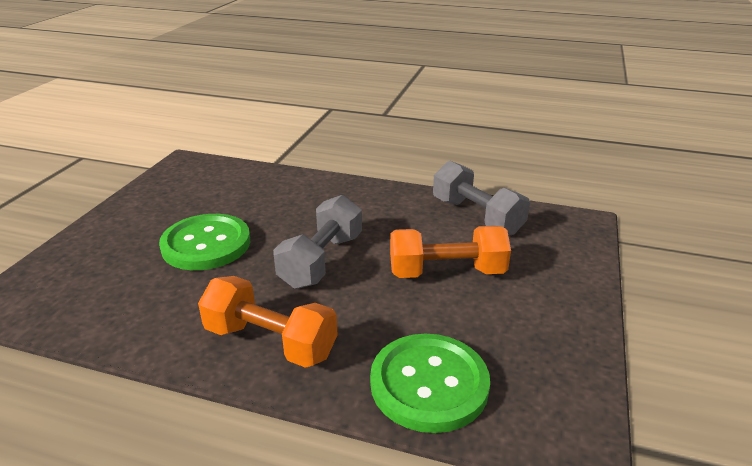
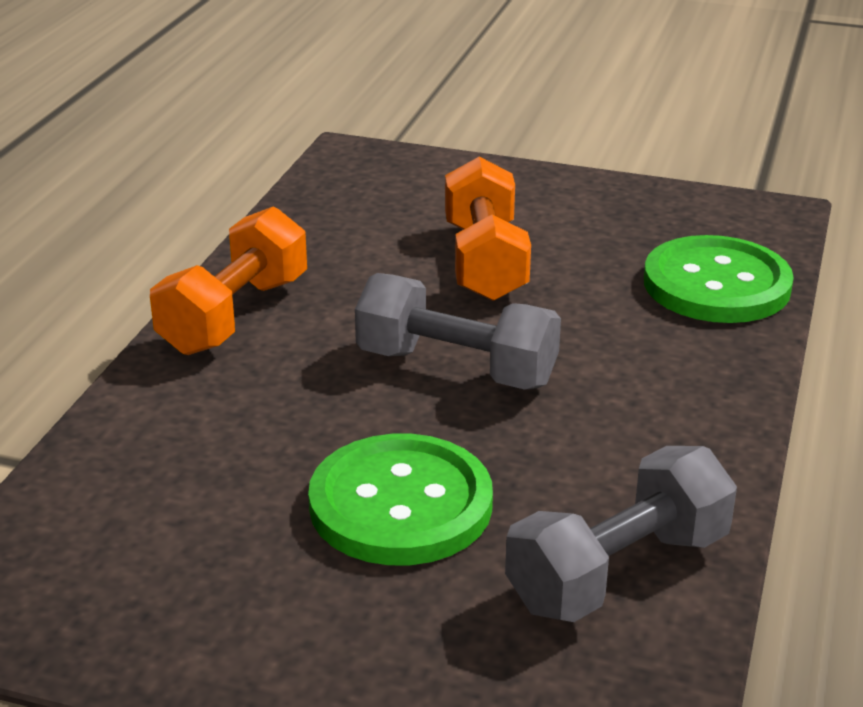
camera: 90 degrees left, 0 degrees up
orange dumbbell [198,276,338,368] -> orange dumbbell moved to [150,206,307,355]
grey dumbbell [433,161,530,235] -> grey dumbbell moved to [505,446,737,622]

